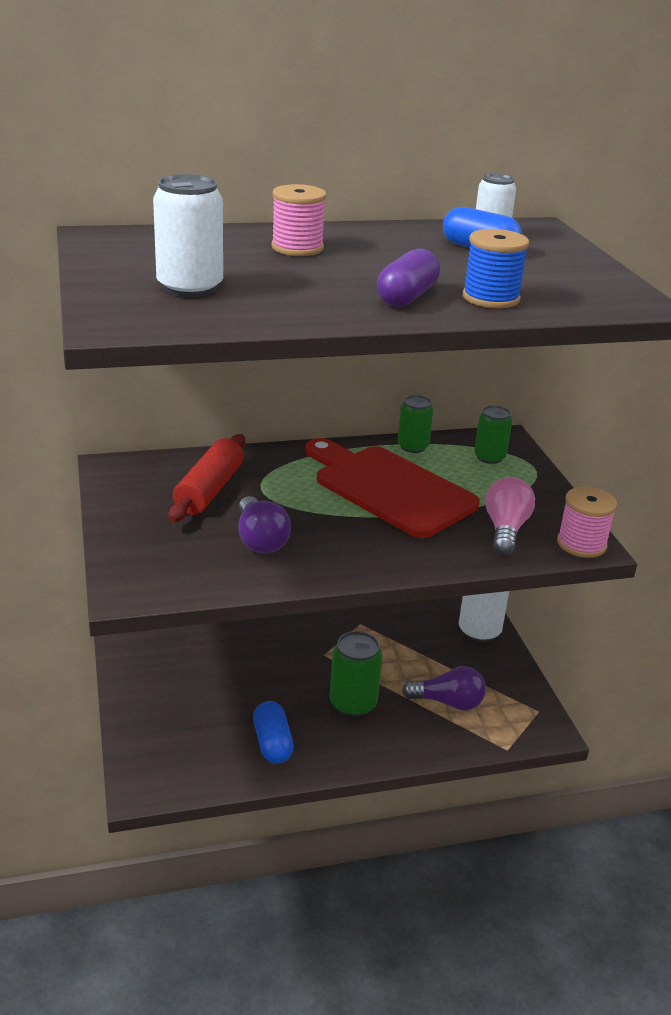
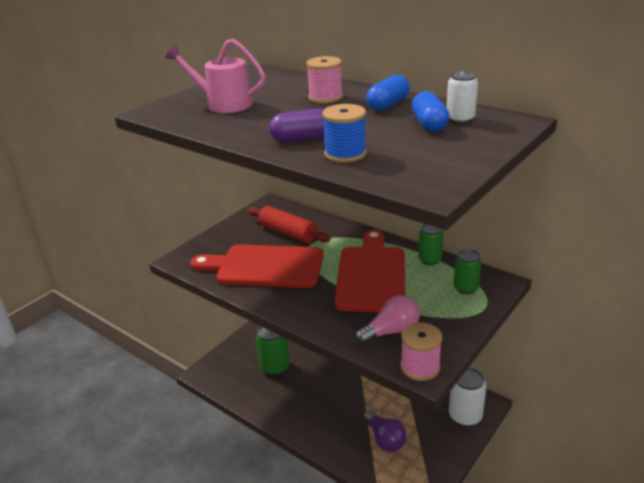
camera: 55 degrees right, 0 degrees up
white can [153,174,223,297] -> pink watering can [165,39,265,113]
red rolling pin [169,434,245,522] -> red rolling pin turned 60 degrees clockwise [248,206,330,243]
purple light bulb [238,496,291,553] -> red cutting board [190,244,324,288]
blue capsule [253,701,294,763] -> blue capsule moved to [366,75,410,111]
green can [330,631,383,717] -> green can moved to [256,327,290,376]

